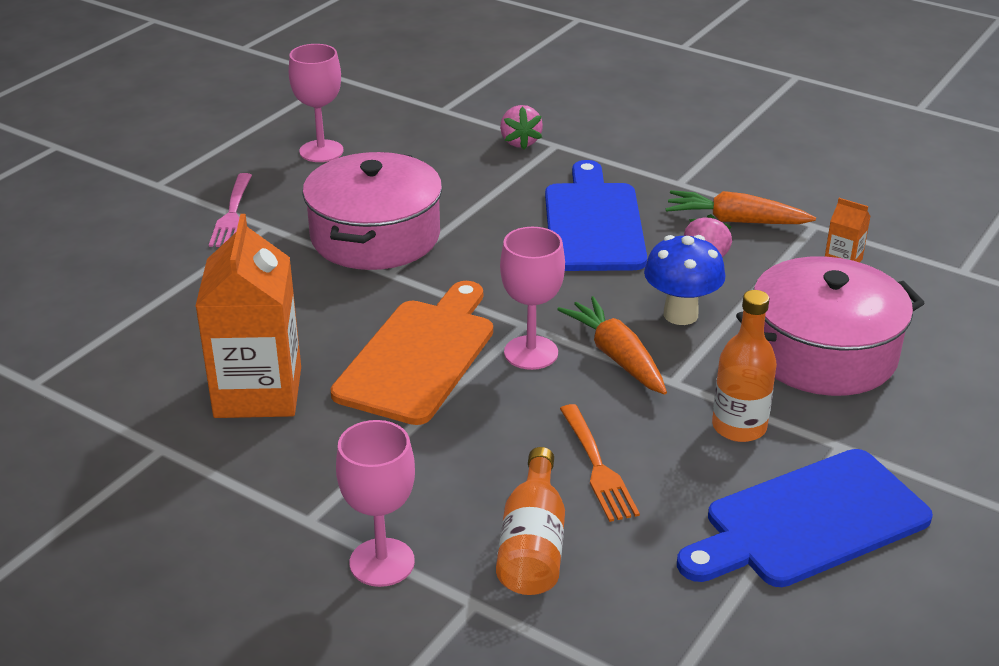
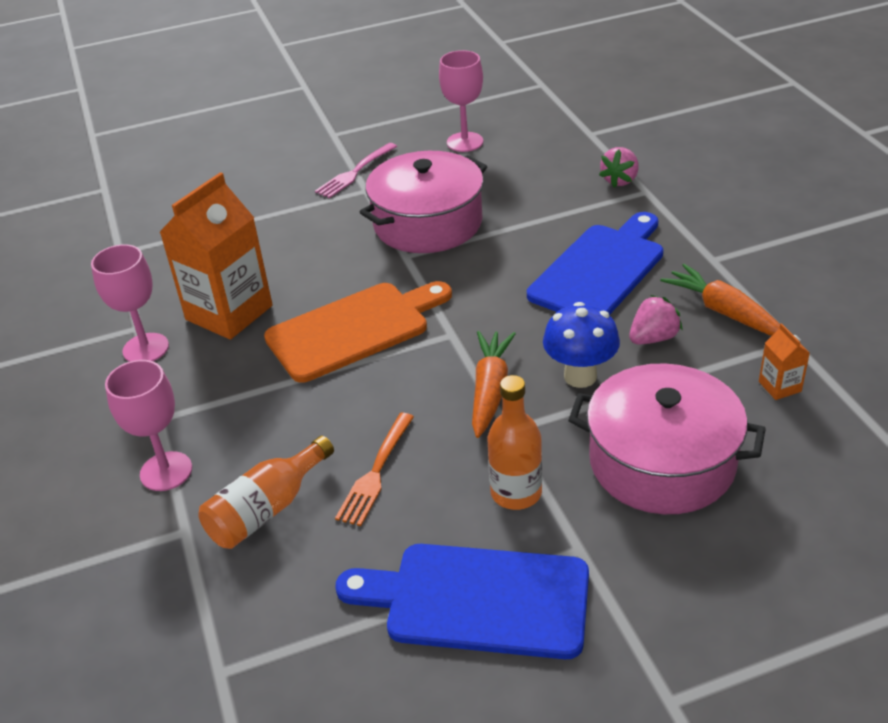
camera: 40 degrees right, 5 degrees up
pink goblet [500,227,565,370] -> pink goblet moved to [91,244,169,362]

